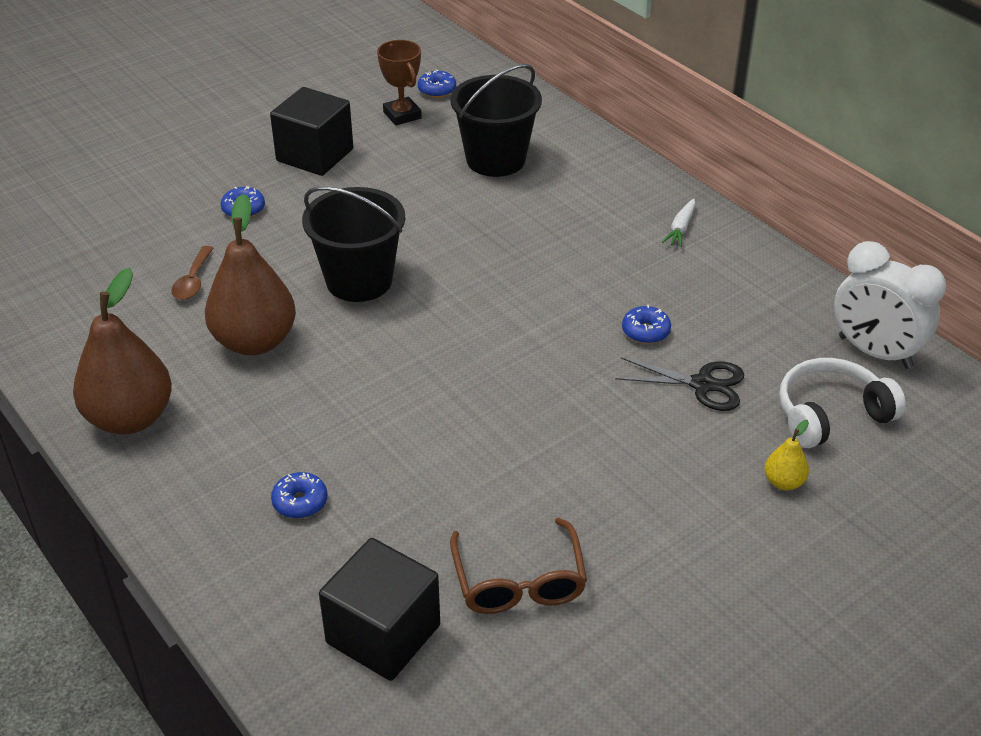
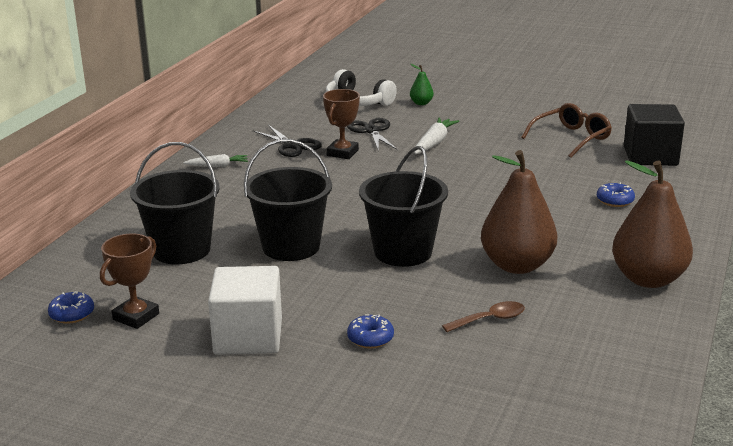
camera: 120 degrees left, 15 degrees down
black cube [270,87,353,176] -> white cube [208,266,282,355]
blue donut [622,305,671,344] -> brown trophy [323,89,360,159]
yellow pear [764,420,809,490] -> green pear [410,64,434,105]
white clock [834,241,946,369] -> none
none -> black bucket [244,139,332,261]
none -> black scissors [252,125,322,157]
none -> white carrot [414,117,459,154]

